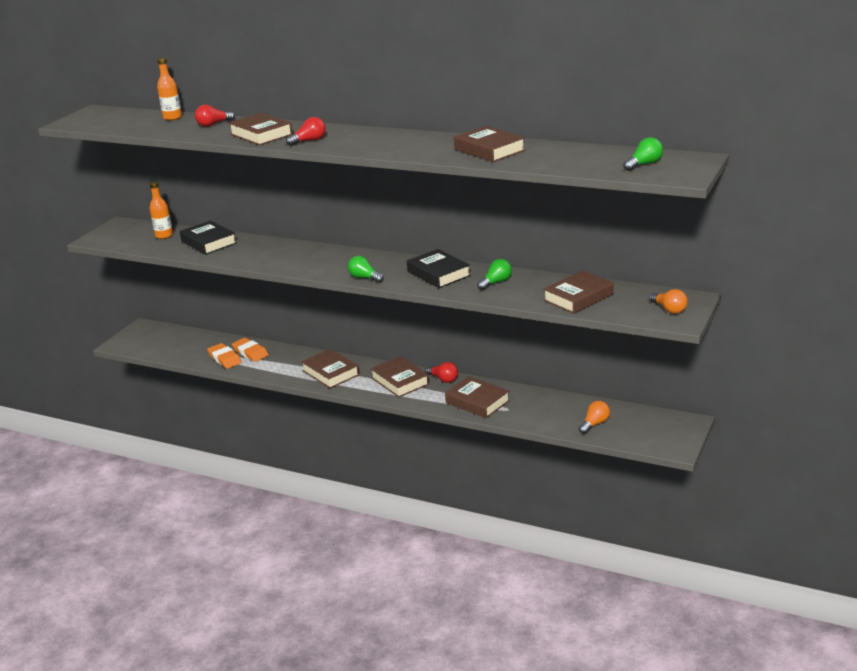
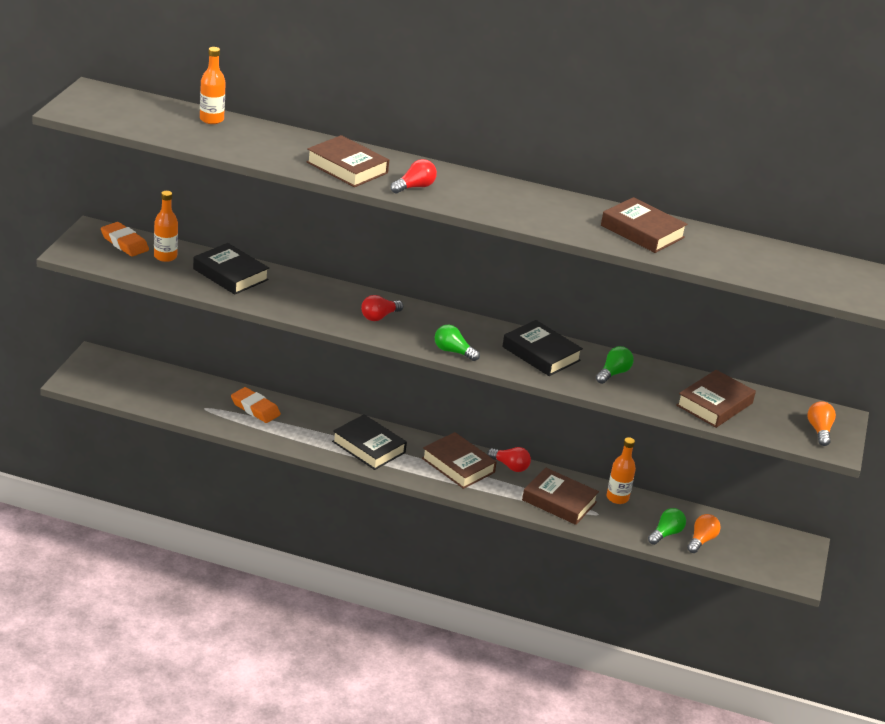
camera: 15 degrees left, 5 degrees up
red light bulb [195,105,235,127] -> red light bulb moved to [361,295,403,321]
orange eraser [207,343,242,369] -> orange eraser moved to [101,222,149,257]
brown book [301,349,360,389] -> black book [332,414,407,470]
green light bulb [623,137,663,171] -> green light bulb moved to [648,508,686,545]
orange light bulb [649,289,688,314] -> orange light bulb turned 135 degrees counterclockwise [807,401,836,446]
none -> orange bottle [607,437,636,504]

